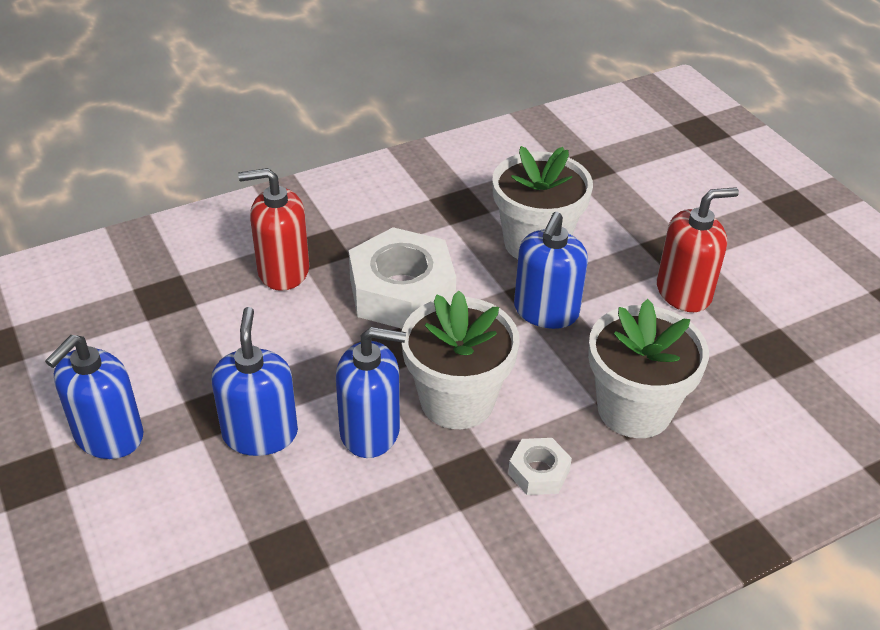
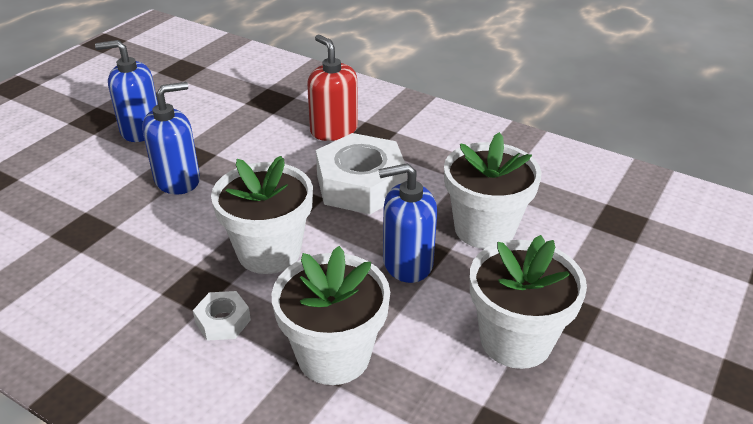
camera: 60 degrees right, 5 degrees down
blue soap dispenser [336,327,406,458] -> none
red soap dispenser [657,187,739,312] -> white flower pot [470,235,587,369]

